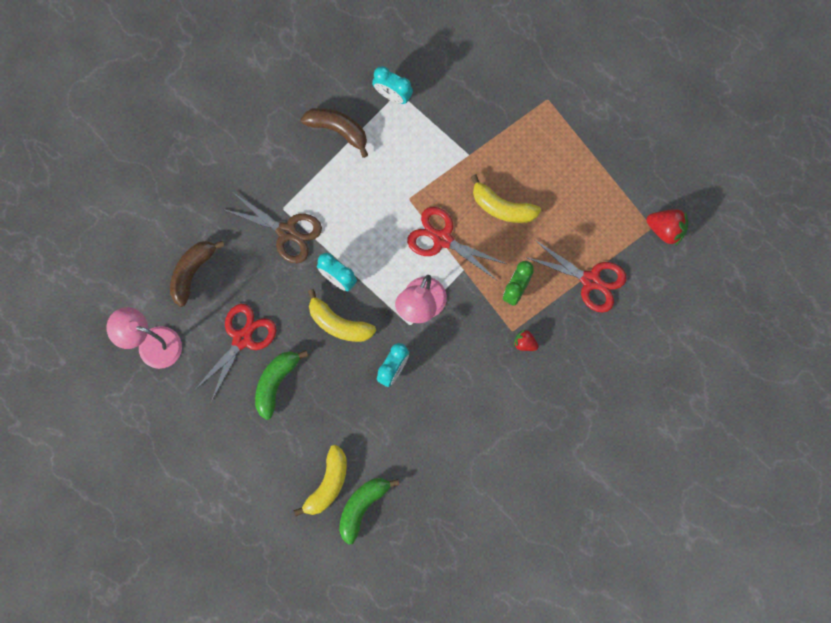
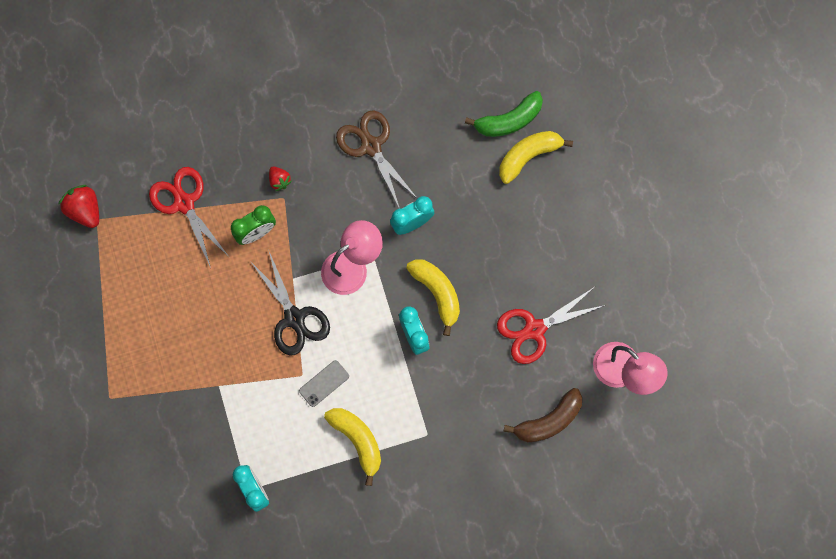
camera: 150 degrees left, 0 degrees up
brown scissors [222,192,322,263] -> brown scissors moved to [336,110,417,209]
green banana [255,350,308,420] -> none
brown banana [301,108,368,158] -> none
red scissors [407,207,507,281] -> black scissors [250,252,330,356]
yellow banana [471,174,541,223] -> yellow banana moved to [324,408,381,486]
none -> grey phone [299,360,349,407]

